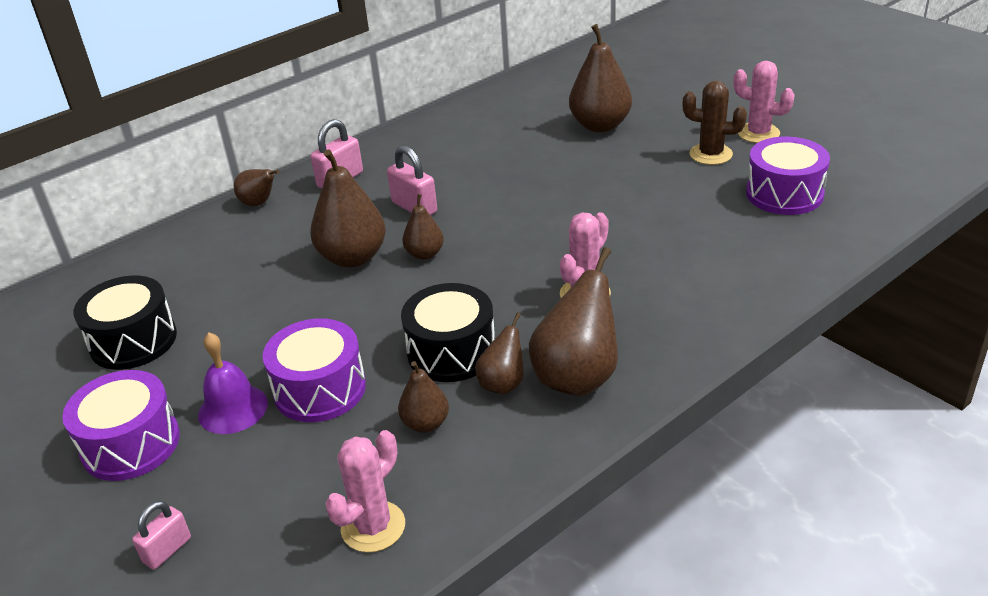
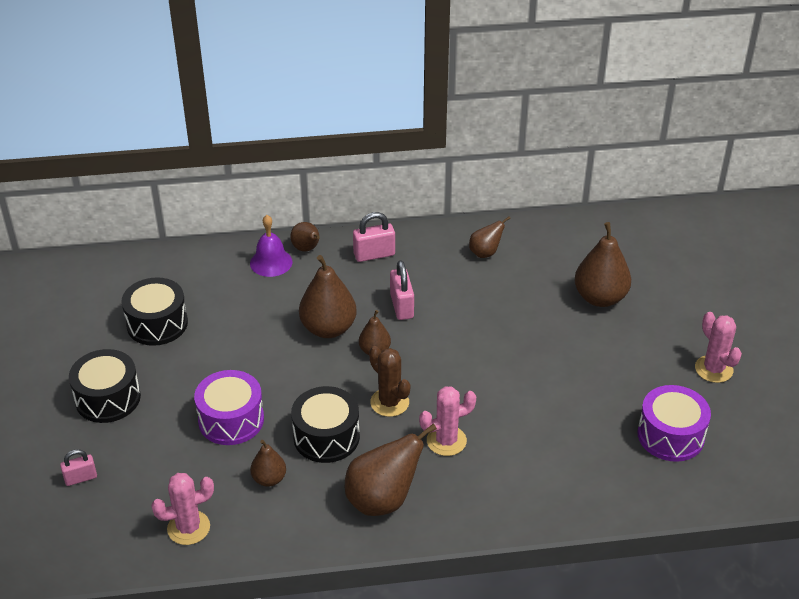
camera: 30 degrees right, 5 degrees up
purple drum [62,370,180,481] -> black drum [69,349,141,423]
purple bell [198,333,268,434] -> purple bell moved to [250,215,293,277]
brown pear [475,313,523,394] -> brown pear moved to [469,216,511,258]
brown cactus [682,81,747,165] -> brown cactus moved to [369,346,410,417]

